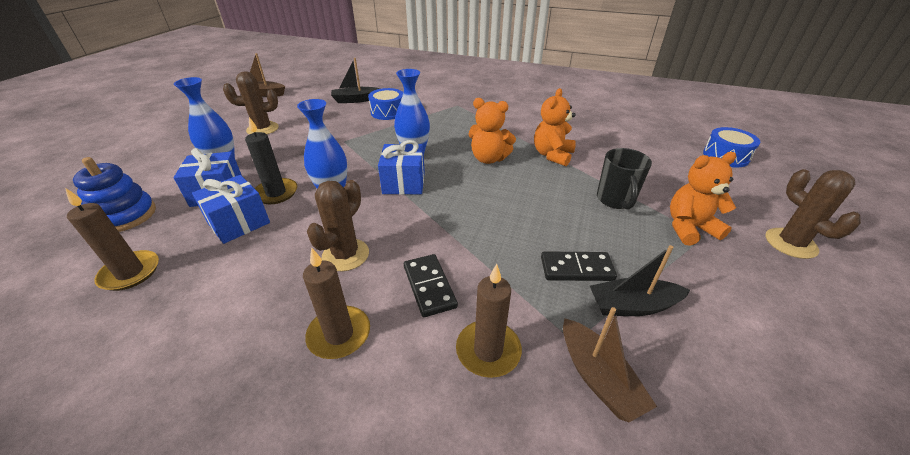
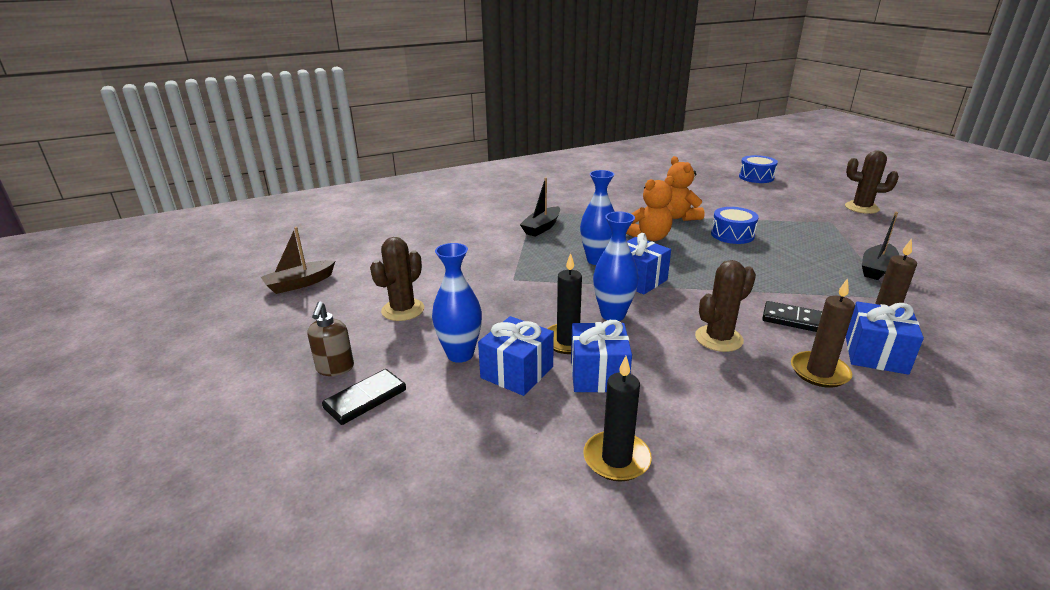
camera: 45 degrees left, 10 degrees down
brown candle [65,188,159,291] -> black candle [583,356,652,482]
blue stacking toy [73,157,156,232] -> none
brown cactus [307,180,369,271] -> brown cactus turned 75 degrees clockwise [695,260,756,352]
black boat [331,58,380,103] -> black boat moved to [520,177,560,237]
blue drum [368,88,403,120] -> blue drum moved to [711,207,759,244]
black domino [541,252,617,281] -> black domino moved to [322,369,406,425]
brown boat [563,307,657,422] -> none
black mug [597,148,652,209] -> none
orange teddy bear [670,152,737,245] -> none
none -> brown soap dispenser [307,301,354,376]
none -> blue gift [846,302,924,375]

